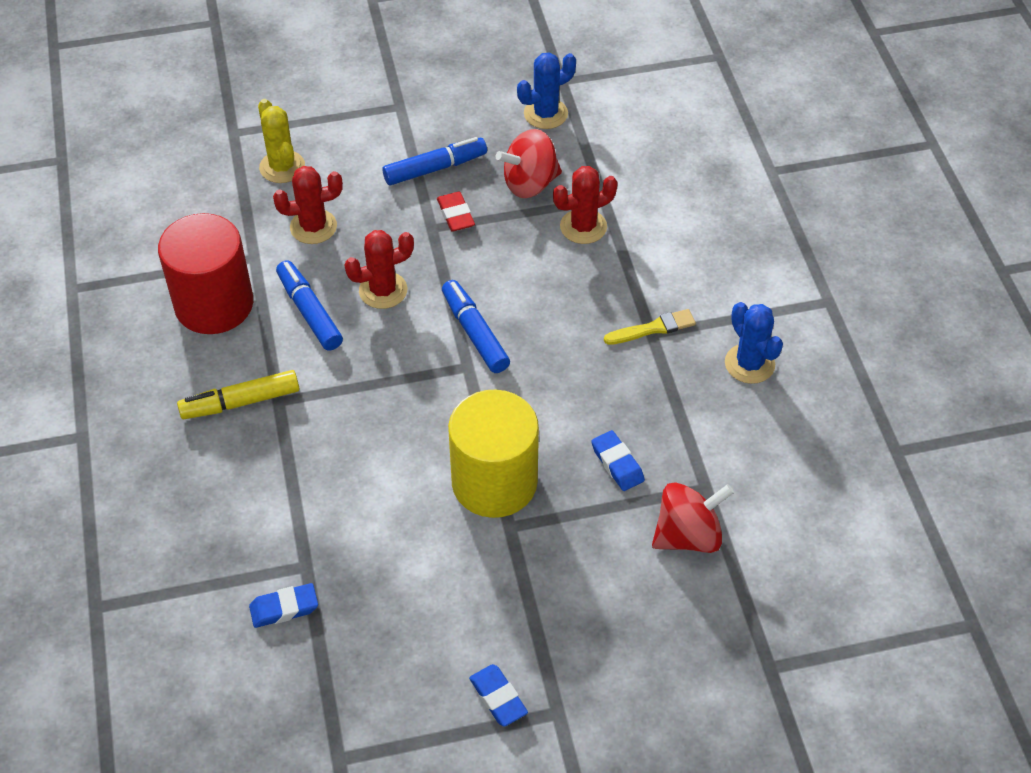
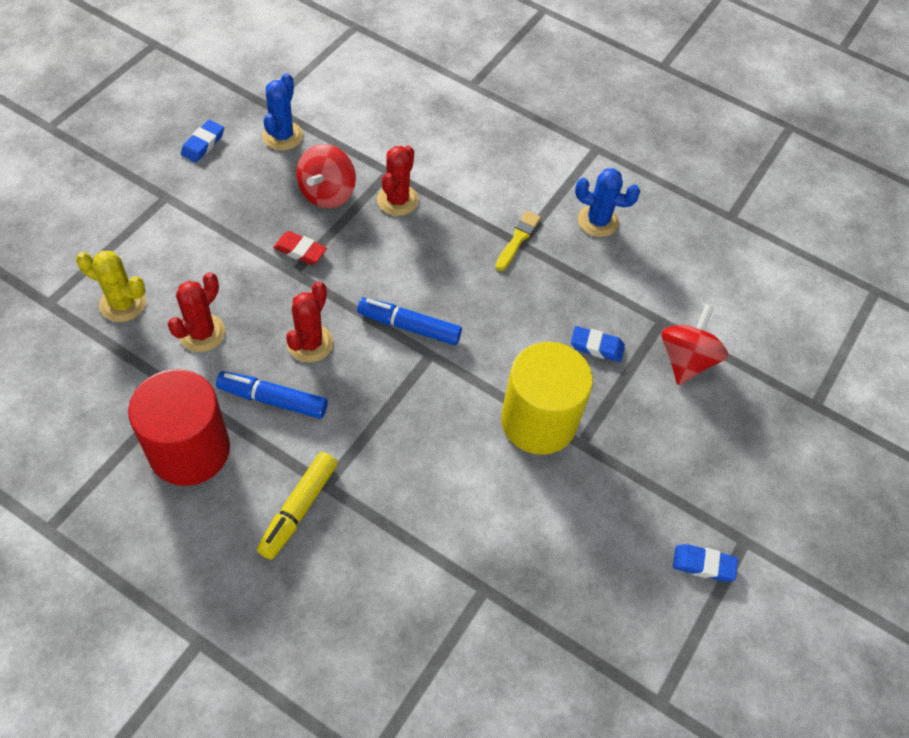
camera: 50 degrees left, 5 degrees up
blue eraser [249,583,318,628] -> blue eraser moved to [181,120,224,163]
blue marker [383,137,487,185] -> none

